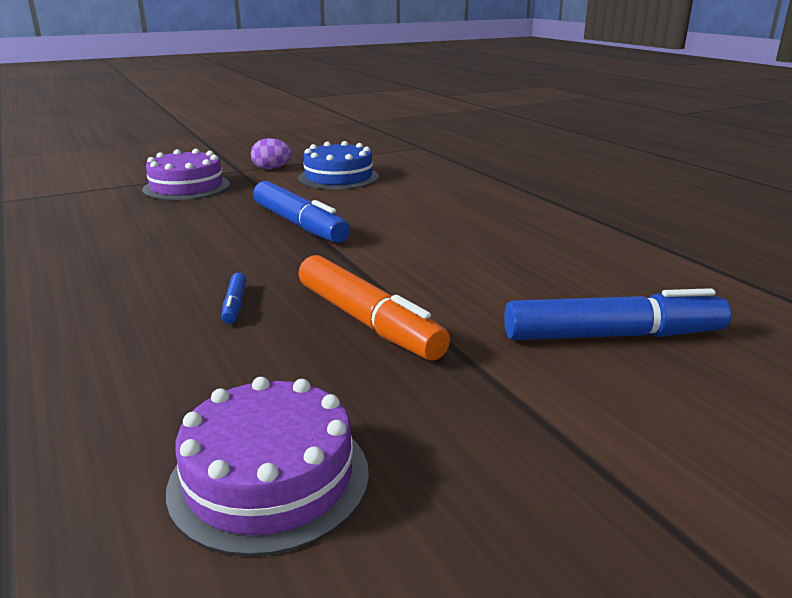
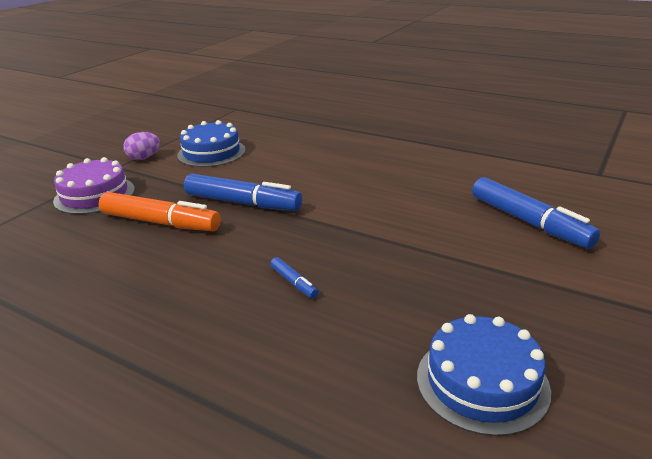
camera: 30 degrees left, 5 degrees up
purple cake [166,377,369,556] -> blue cake [417,314,551,436]
orange marker [298,255,450,361] -> orange marker moved to [99,192,221,231]
blue marker [504,288,731,340] -> blue marker turned 90 degrees clockwise [472,177,600,249]

